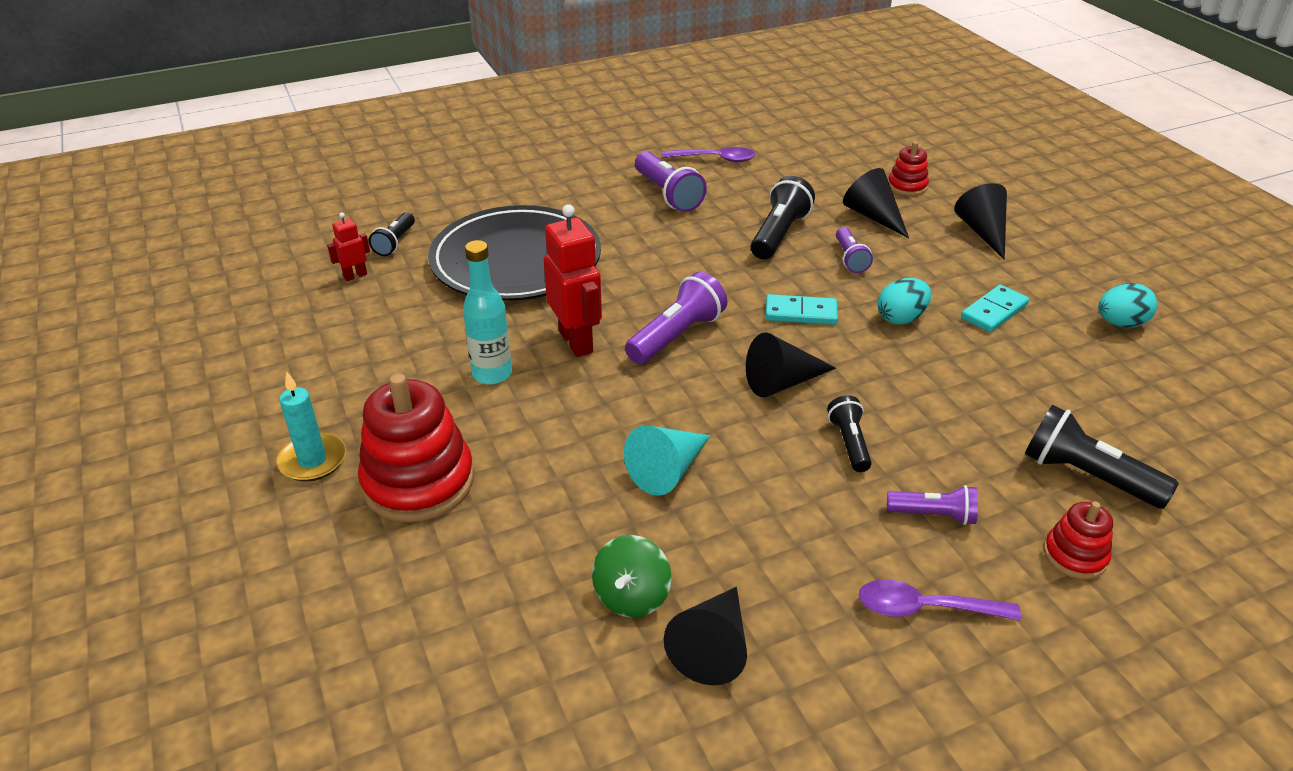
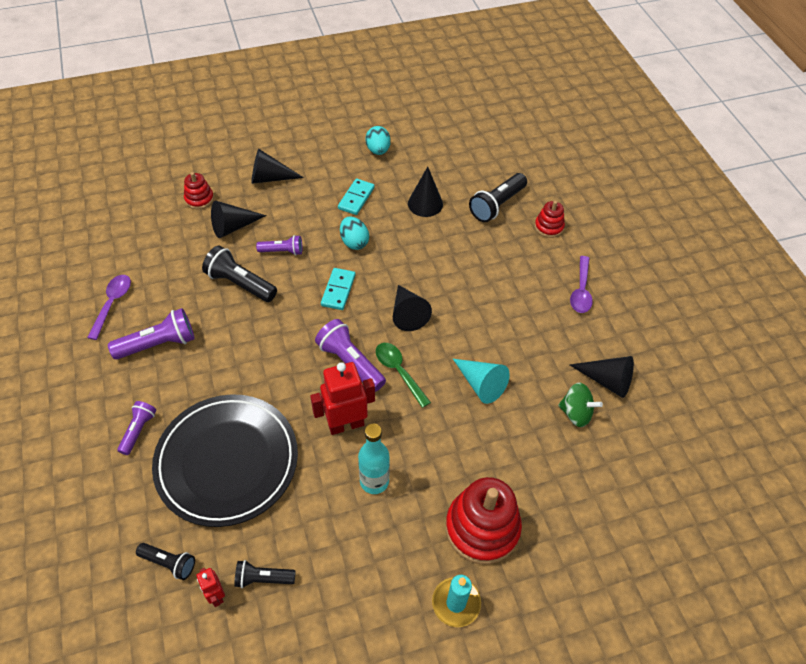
camera: 85 degrees left, 15 degrees up
black flashlight [827,395,872,472] -> black flashlight moved to [234,560,296,588]
purple flashlight [887,485,978,525] -> purple flashlight moved to [117,401,156,455]
turquoise domino [961,285,1029,332] -> turquoise domino turned 60 degrees clockwise [338,179,375,215]
none -> green spoon [376,343,431,408]
none -> black cone [408,167,443,217]

